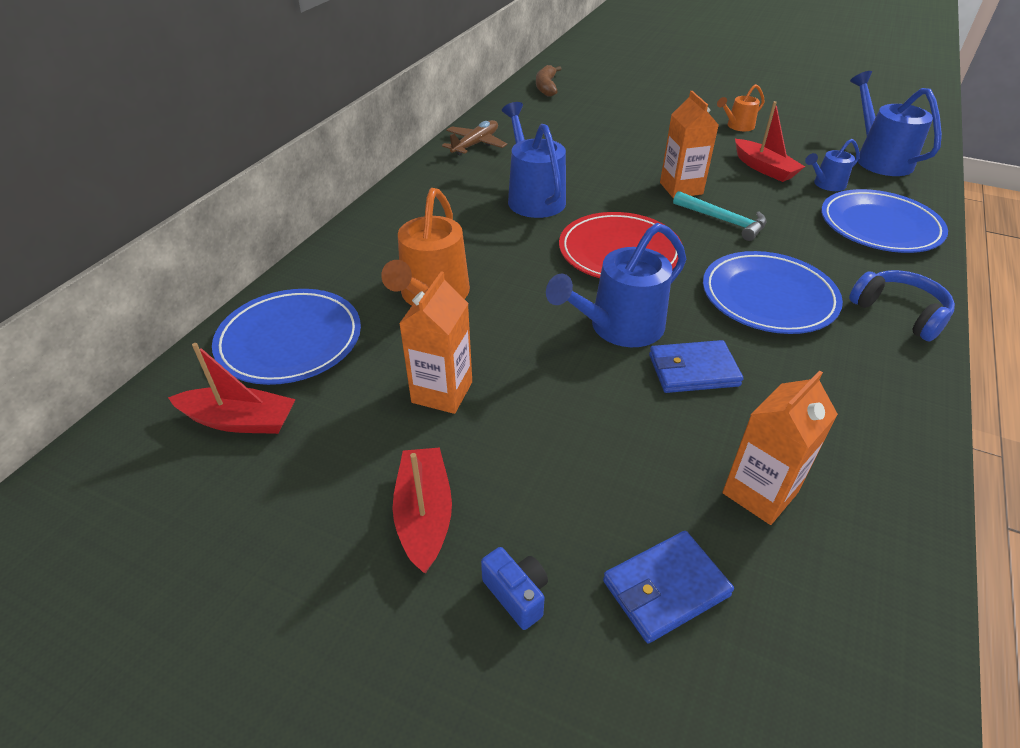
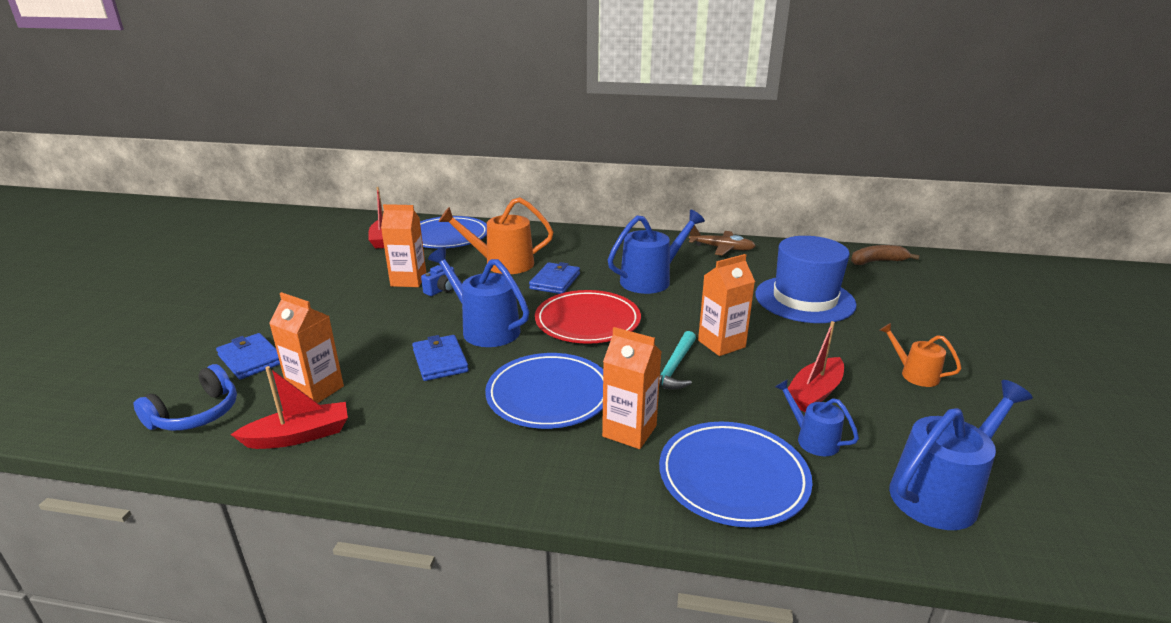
camera: 75 degrees right, 15 degrees down
red boat [392,447,452,573] -> red boat moved to [230,366,348,449]
blue camera [481,547,548,630] -> blue camera moved to [421,265,454,296]
blue headphones [849,270,955,341] -> blue headphones moved to [134,364,237,431]
none -> blue wallet [529,262,580,294]
none -> orange carton [602,327,661,449]
none -> blue hat [755,236,857,323]

